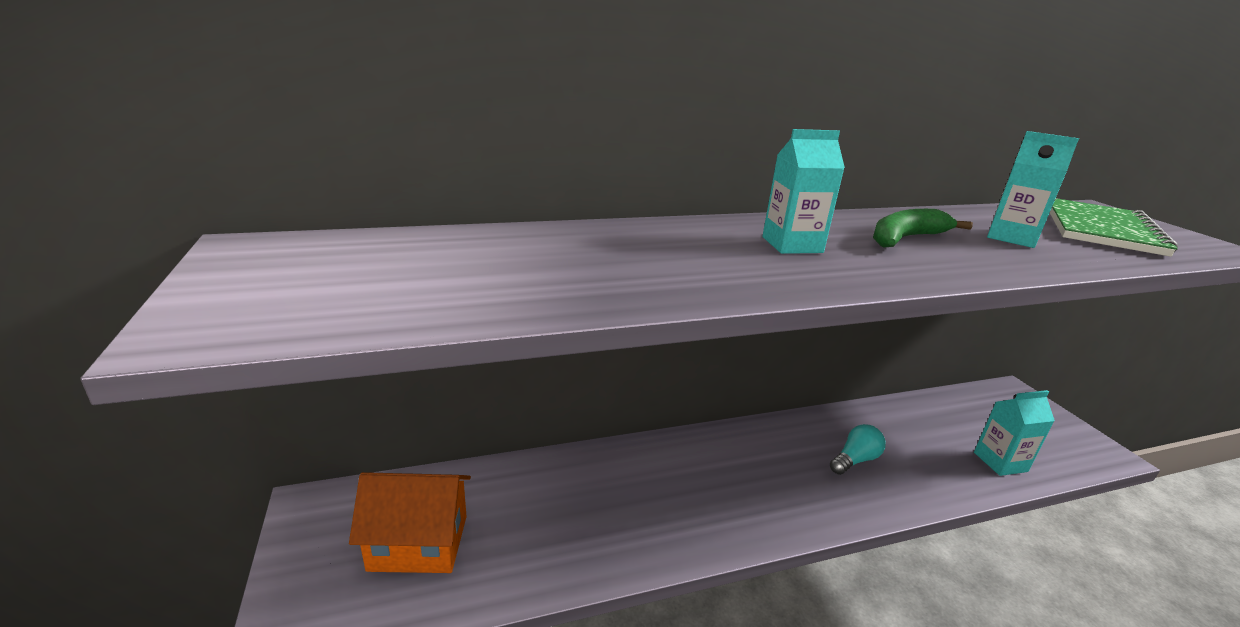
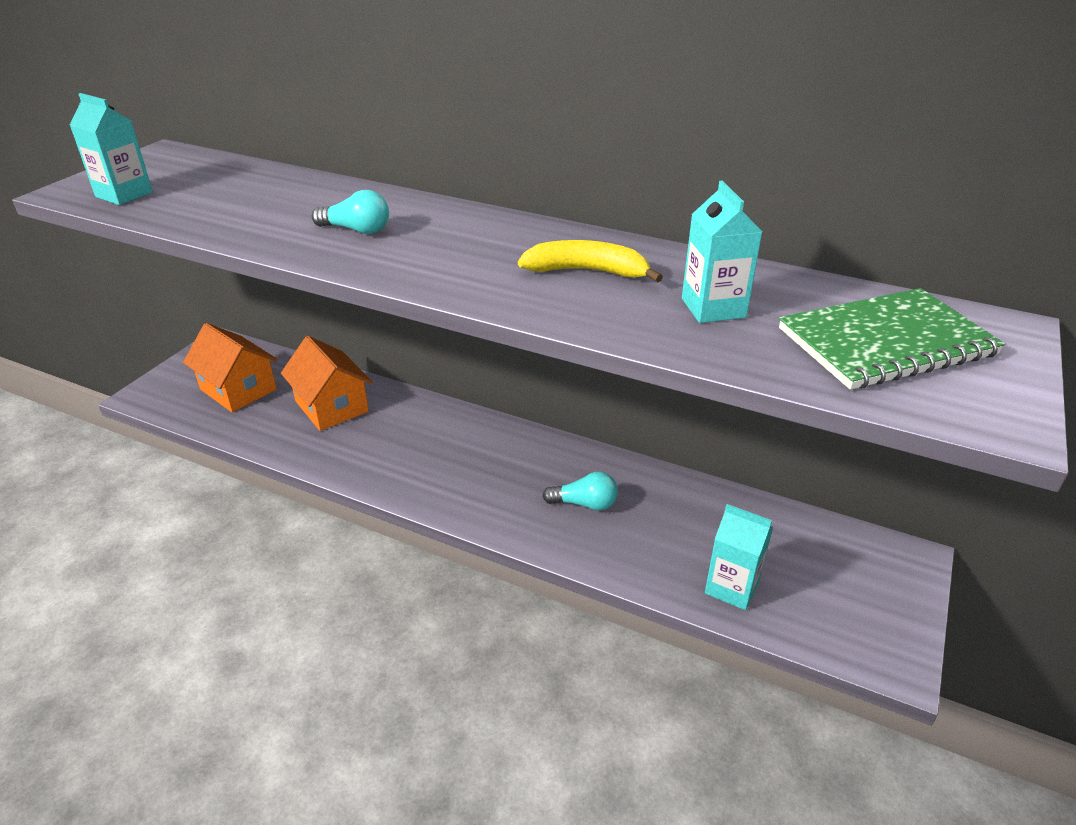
camera: 45 degrees right, 10 degrees up
turquoise carton [762,129,845,254] -> turquoise carton moved to [70,93,153,205]
green banana [873,209,973,248] -> yellow banana [518,240,663,283]
none -> orange house [281,336,372,431]
none -> turquoise light bulb [312,190,389,234]

